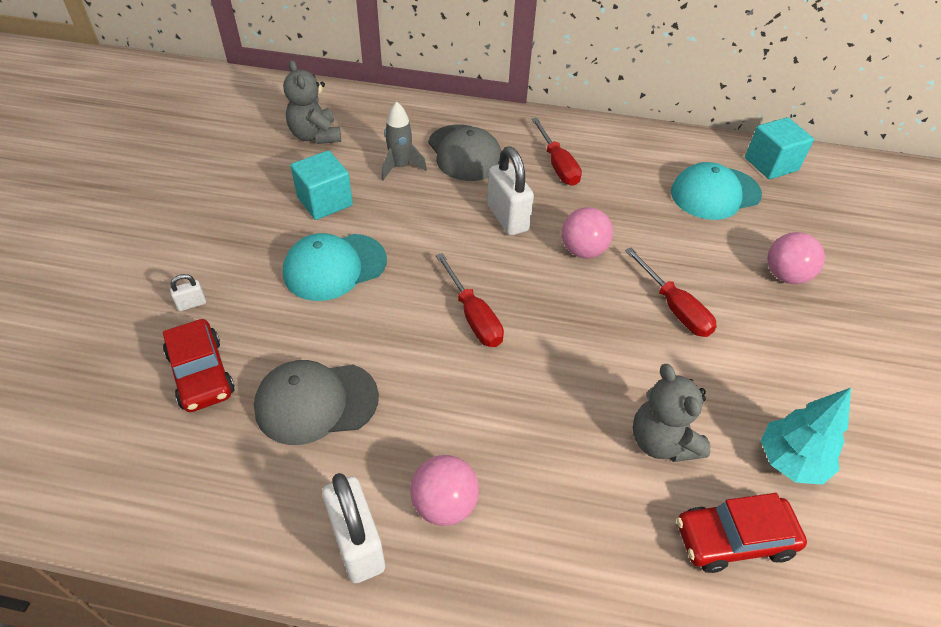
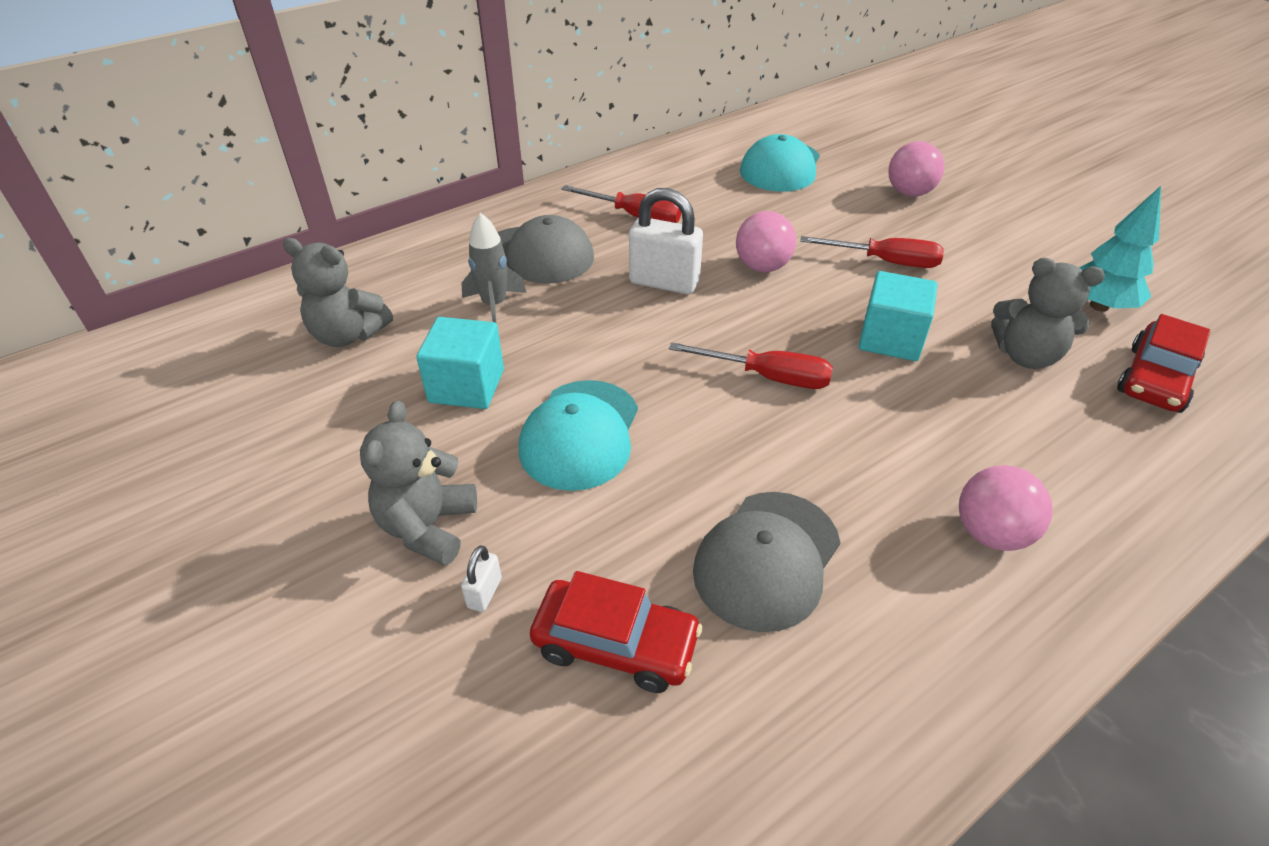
camera: 45 degrees left, 5 degrees down
white padlock [322,473,385,583] -> none
turquoise cube [745,117,814,179] -> turquoise cube moved to [859,271,937,361]
none -> grey teddy bear [360,401,477,566]

